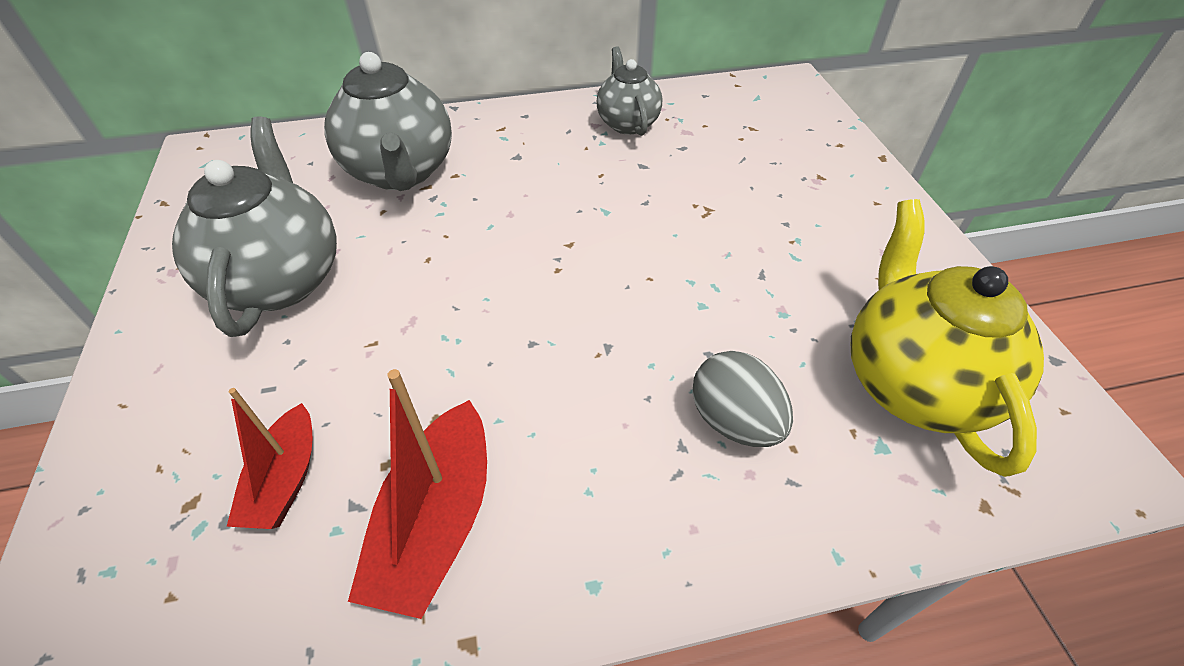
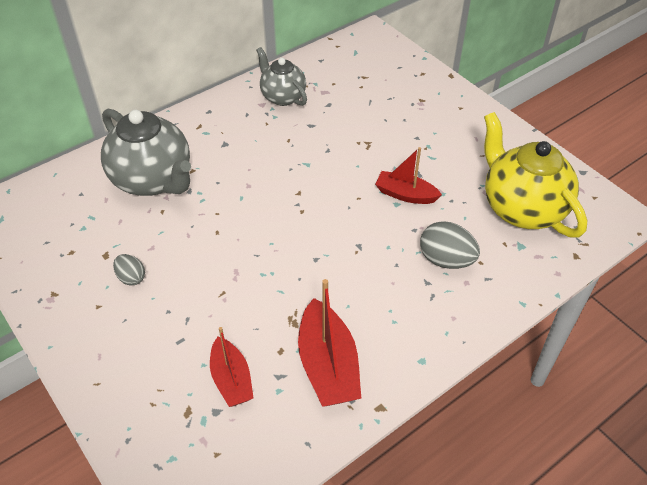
camera: 25 degrees left, 0 degrees up
grey teapot [172,116,337,337] -> grey egg [113,254,145,286]
none -> red boat [375,147,442,204]

